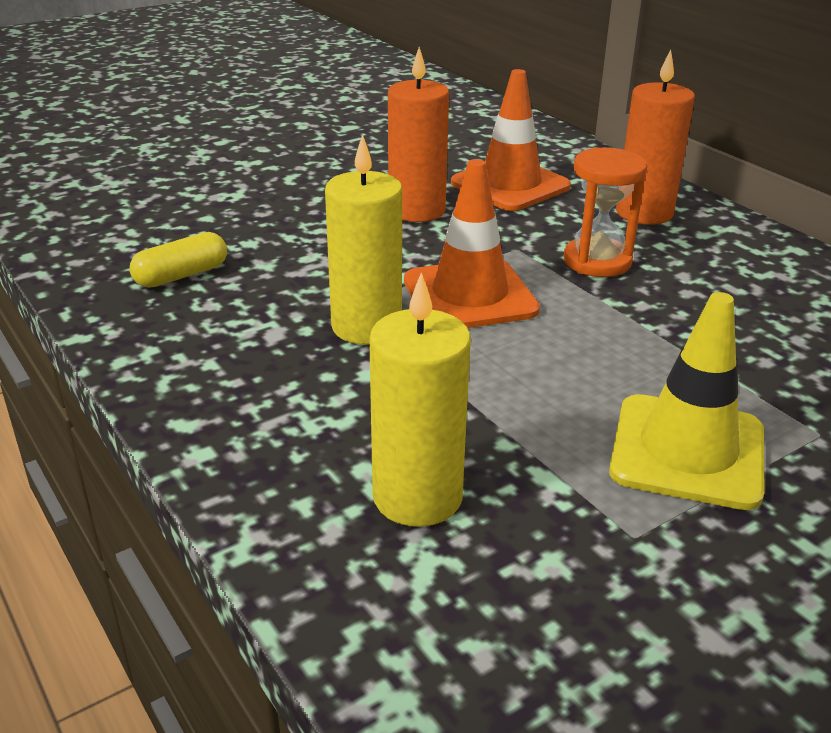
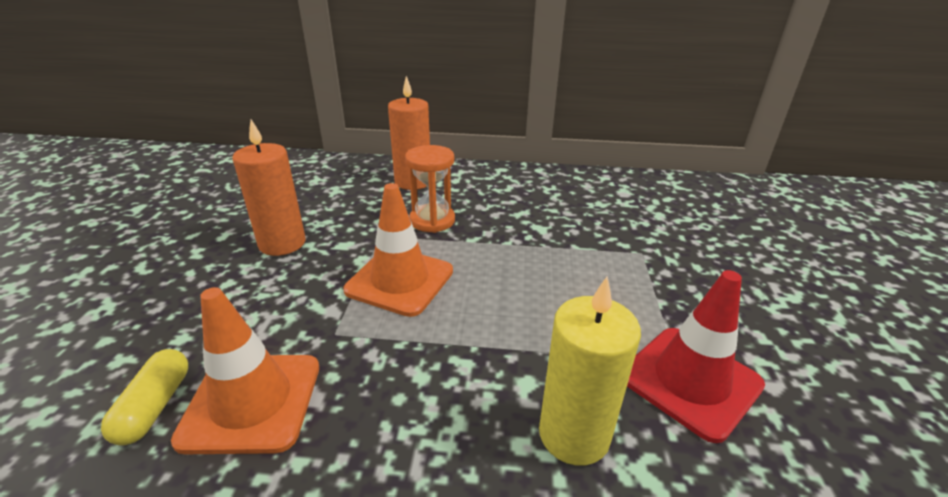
camera: 50 degrees left, 0 degrees up
yellow candle [325,134,402,345] -> none
orange traffic cone [451,69,571,211] -> orange traffic cone moved to [171,287,319,454]
yellow traffic cone [609,292,764,510] -> none
none -> red traffic cone [627,270,765,443]

